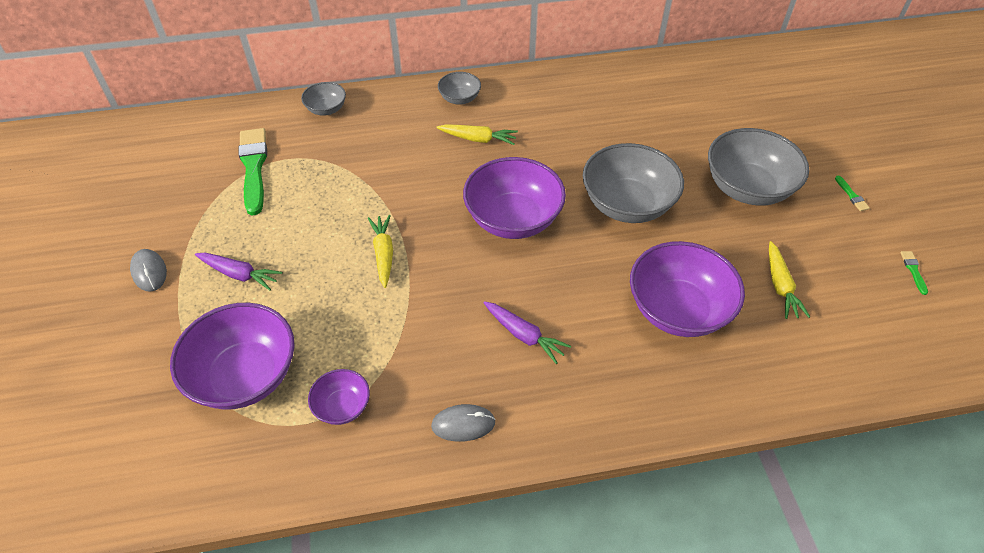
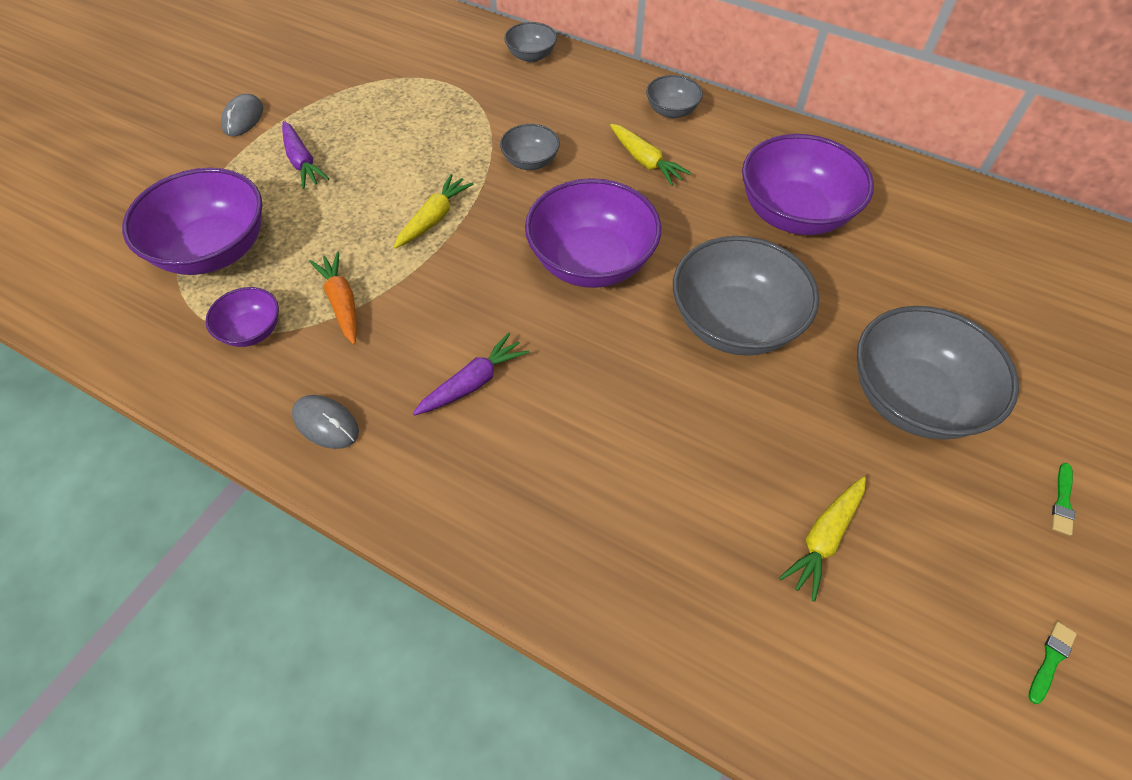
camera: 40 degrees right, 5 degrees up
green brush [238,128,267,215] -> none
purple carrot [483,301,571,364] -> purple carrot turned 120 degrees counterclockwise [413,333,529,416]
purple bowl [630,241,745,337] -> purple bowl moved to [742,134,874,235]
none -> orange carrot [309,252,357,345]
none -> grey bowl [500,124,560,170]

